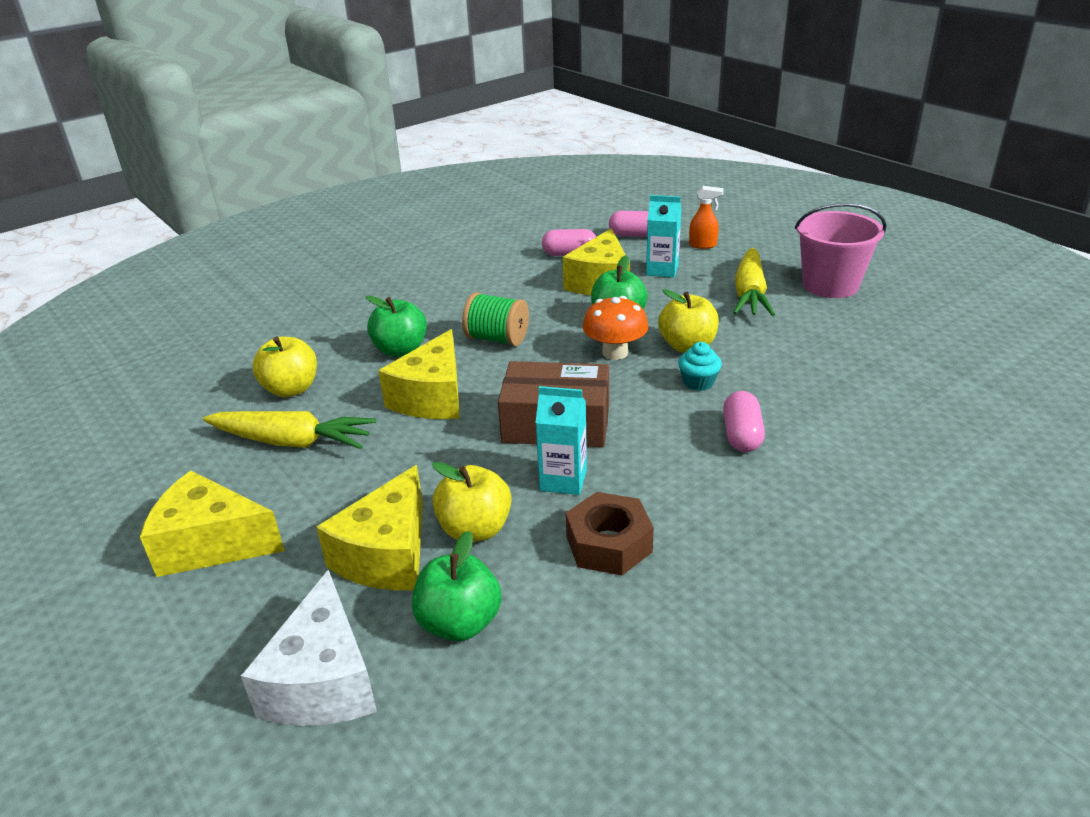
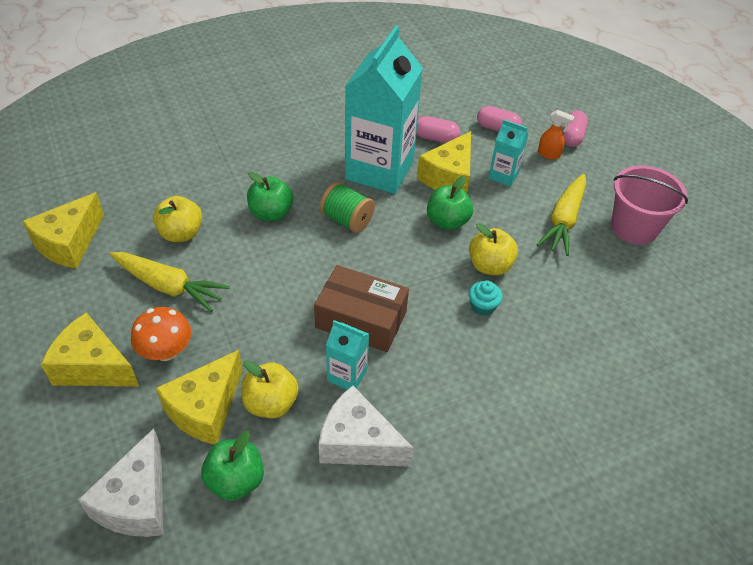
camera: 10 degrees right, 15 degrees up
yellow cheese [378,329,460,419] -> yellow cheese moved to [22,192,104,269]
brown nut [566,492,654,575] -> white cheese [319,386,414,467]
orange mushroom [583,296,648,360] -> orange mushroom moved to [131,307,191,361]
pink capsule [723,391,765,452] -> pink capsule moved to [562,110,588,147]
none -> turquoise carton [345,26,423,194]

